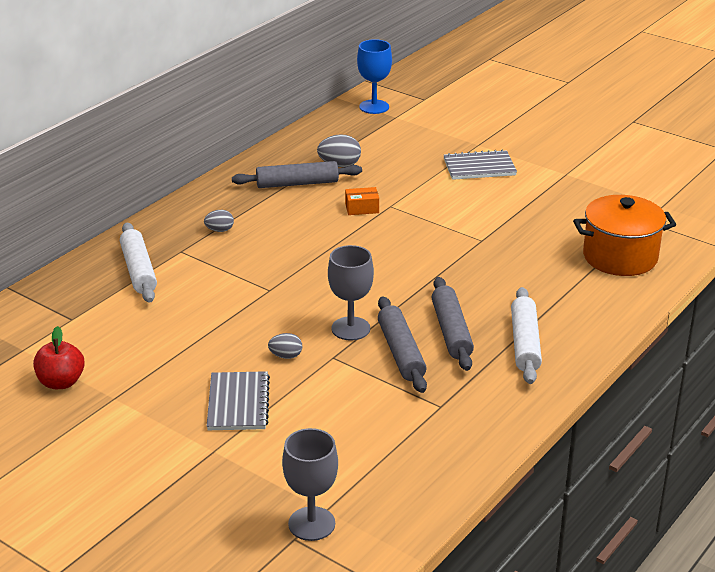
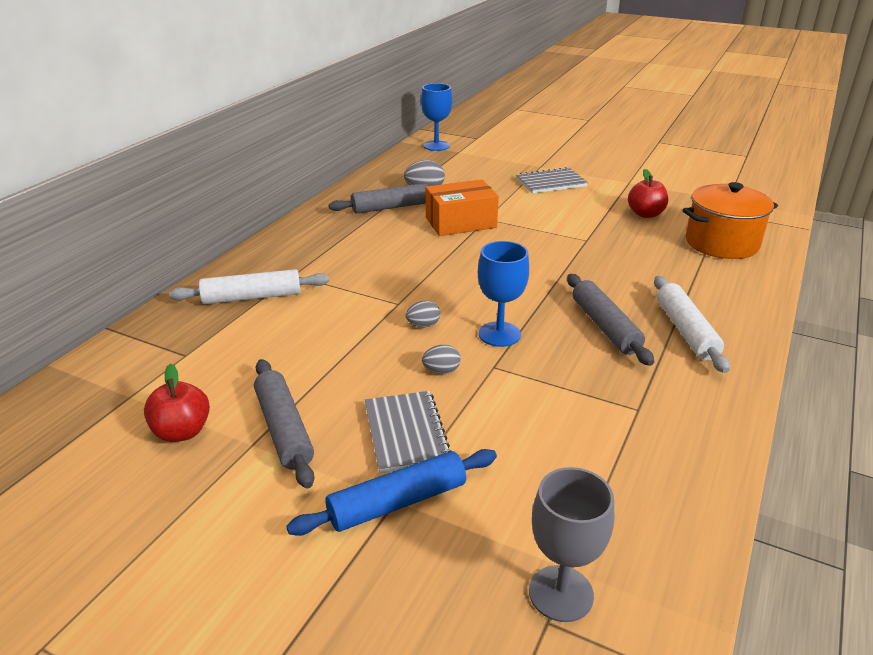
camera: 10 degrees left, 0 degrees up
white rolling pin [120,223,157,303] -> white rolling pin turned 75 degrees counterclockwise [169,269,329,304]
grey egg [204,210,234,232] -> grey egg moved to [406,301,440,327]
grey goblet [328,245,374,340] -> blue goblet [478,241,529,347]
orange box [345,187,379,215] -> orange box [426,179,499,236], size x2.02
grey rolling pin [378,296,427,393] -> grey rolling pin moved to [254,359,314,488]
none -> blue rolling pin [286,449,497,536]
none -> red apple [628,169,668,218]

